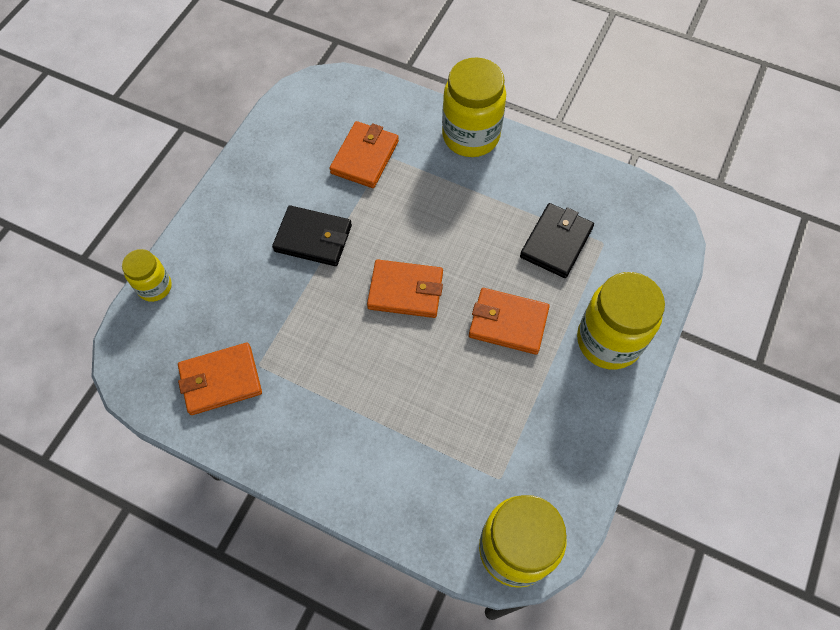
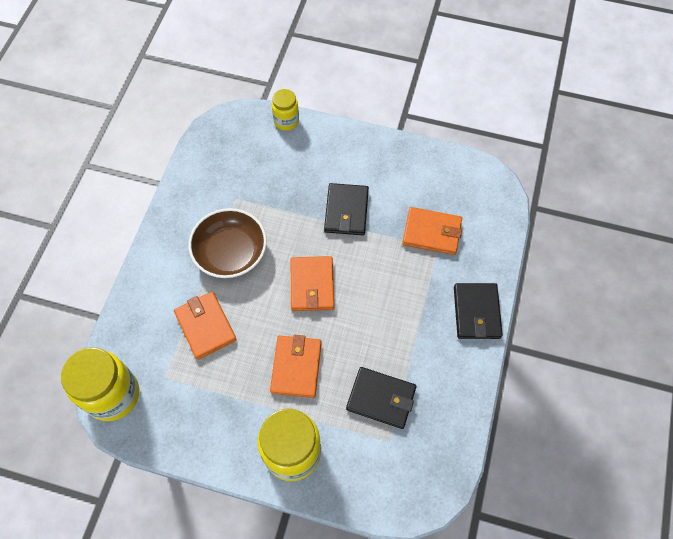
camera: 80 degrees right, 0 degrees up
orange wallet [178,343,262,415] -> orange wallet moved to [174,292,237,360]
yellow jar [442,57,506,157] -> black wallet [454,283,503,339]
none -> brown bowl [189,208,267,278]

